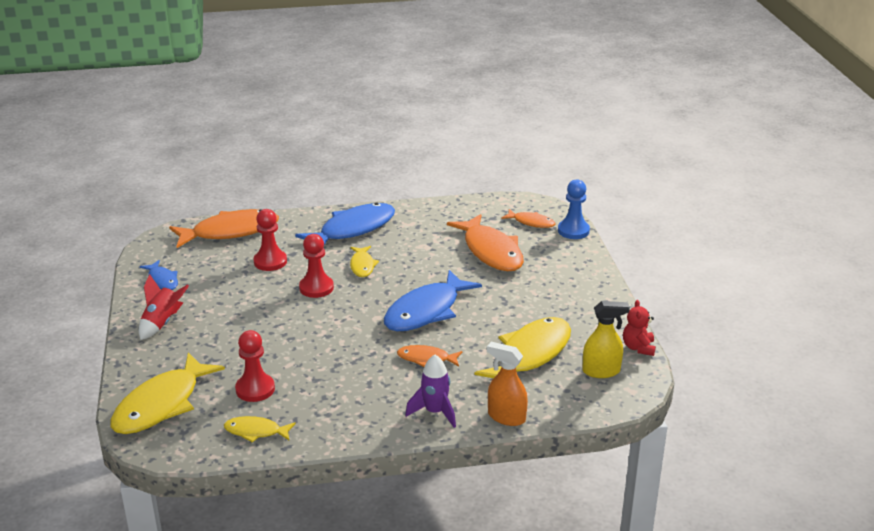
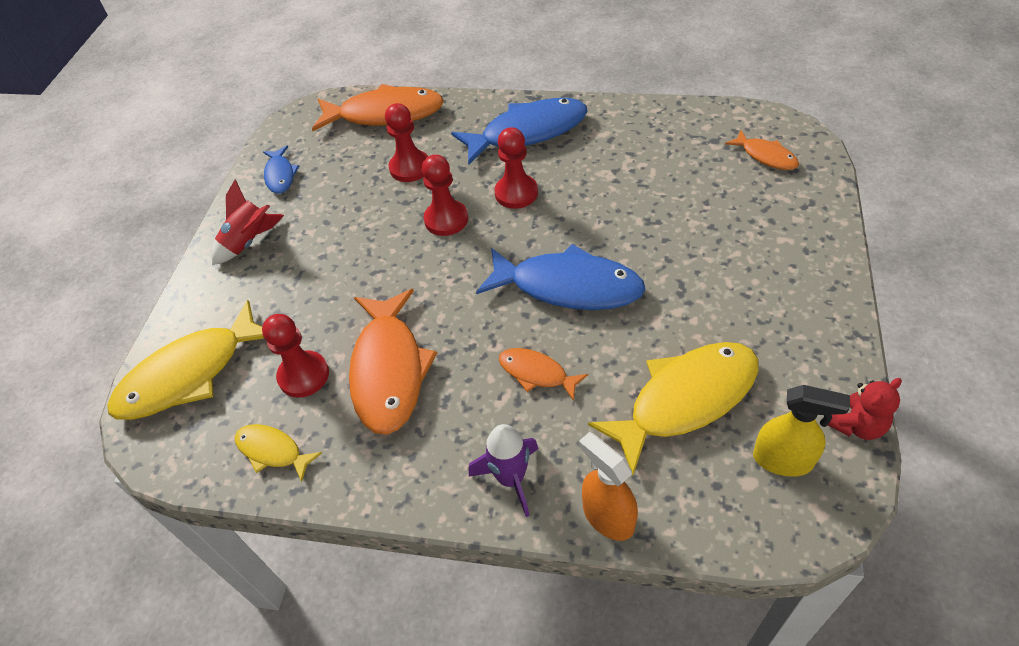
camera: 25 degrees right, 20 degrees up
yellow fish [350,246,379,277] -> red pawn [494,127,538,209]
blue fish [384,270,482,331] -> blue fish turned 135 degrees counterclockwise [476,244,646,310]
orange fish [447,214,524,271] -> orange fish moved to [349,289,437,435]
blue pawn [558,179,590,239] -> none
red teddy bear [623,300,656,356] -> red teddy bear turned 150 degrees counterclockwise [828,378,902,440]

